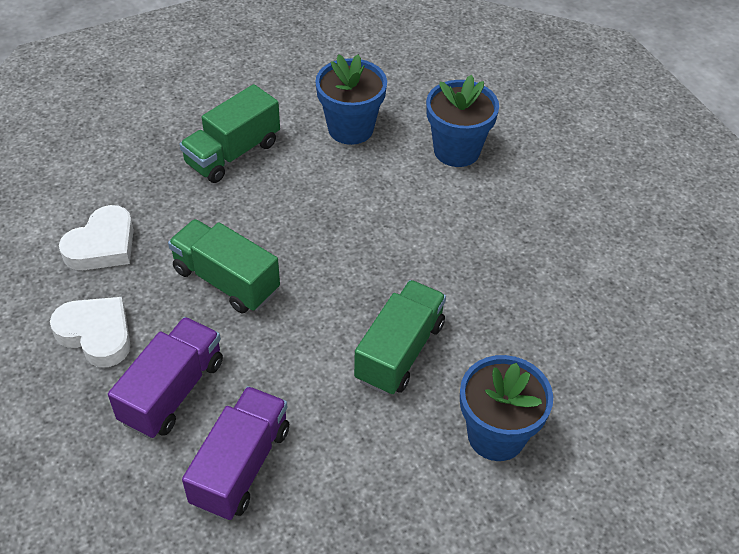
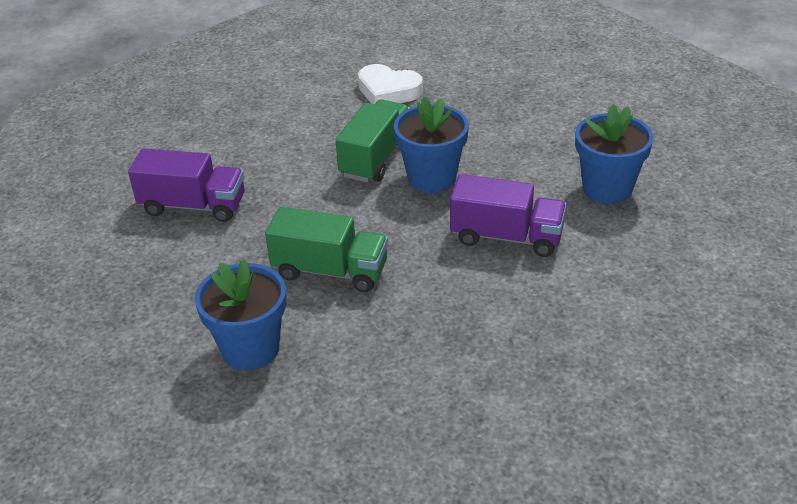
camera: 80 degrees right, 10 degrees down
white heart [50,297,130,367] -> none
purple truck [108,317,223,439] -> purple truck moved to [450,174,567,257]
green truck [179,84,280,183] -> none
blue flower pot [426,75,499,167] -> blue flower pot moved to [394,96,469,193]

